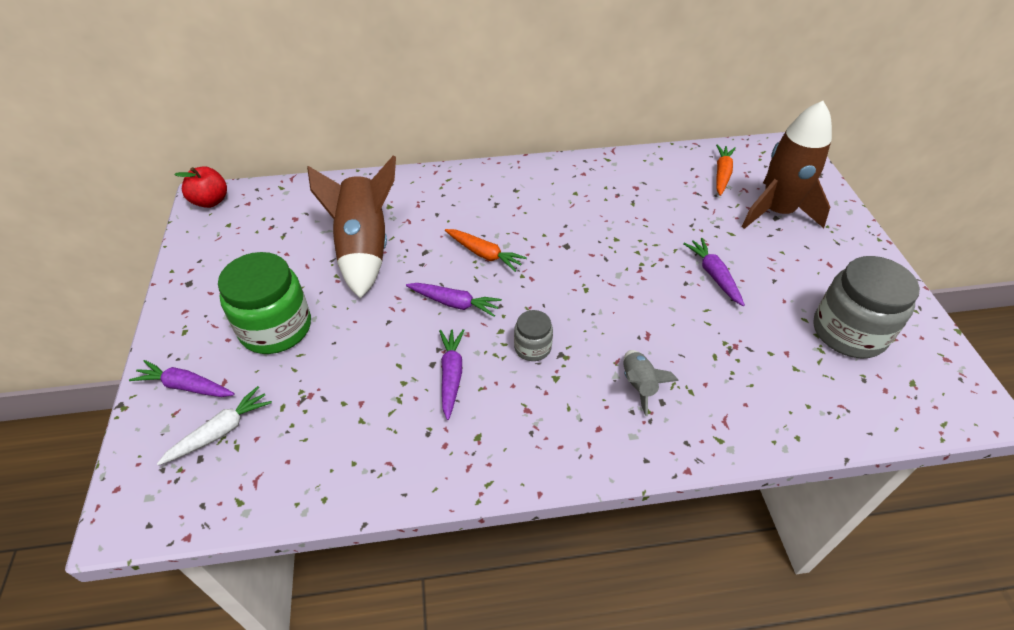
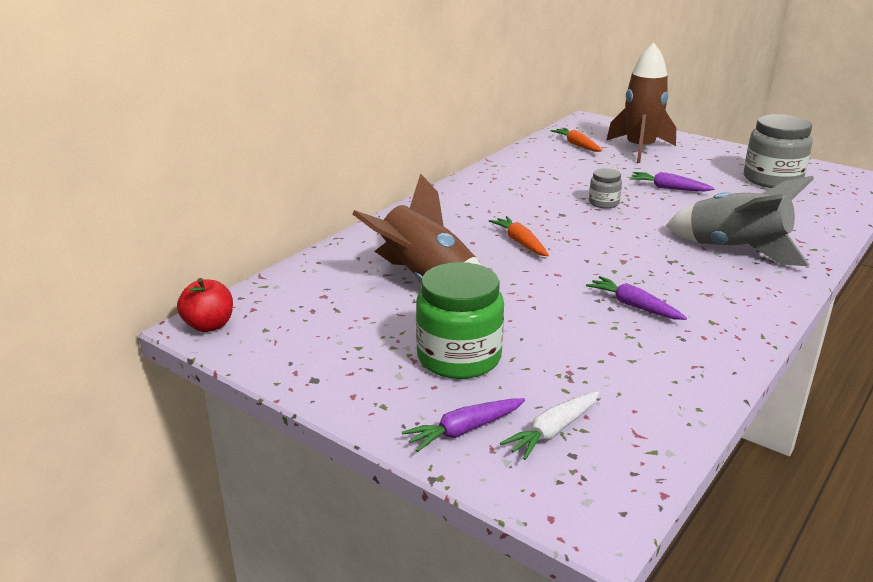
camera: 45 degrees left, 20 degrees down
white carrot [157,386,272,466] -> white carrot turned 135 degrees counterclockwise [500,391,599,460]
purple carrot [406,283,502,317] -> none
orange carrot [445,229,527,272] -> orange carrot turned 105 degrees counterclockwise [489,216,549,256]
grey jar [514,310,553,361] -> grey jar moved to [589,168,622,209]
grey rocket [623,350,679,416] -> grey rocket [666,176,814,266], size x2.12

